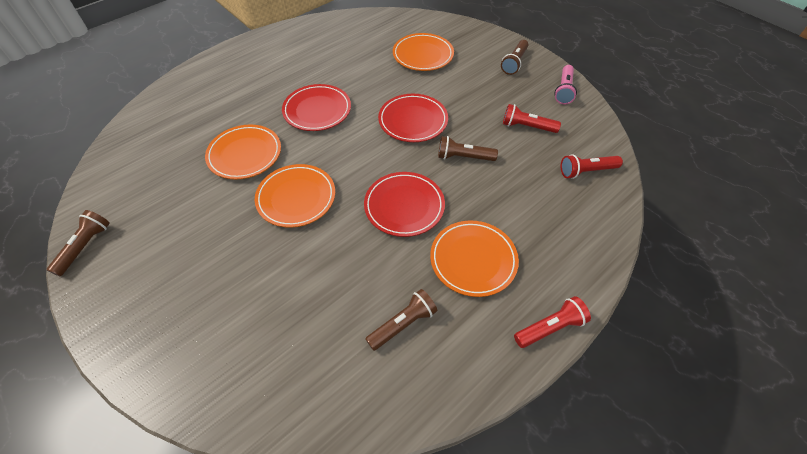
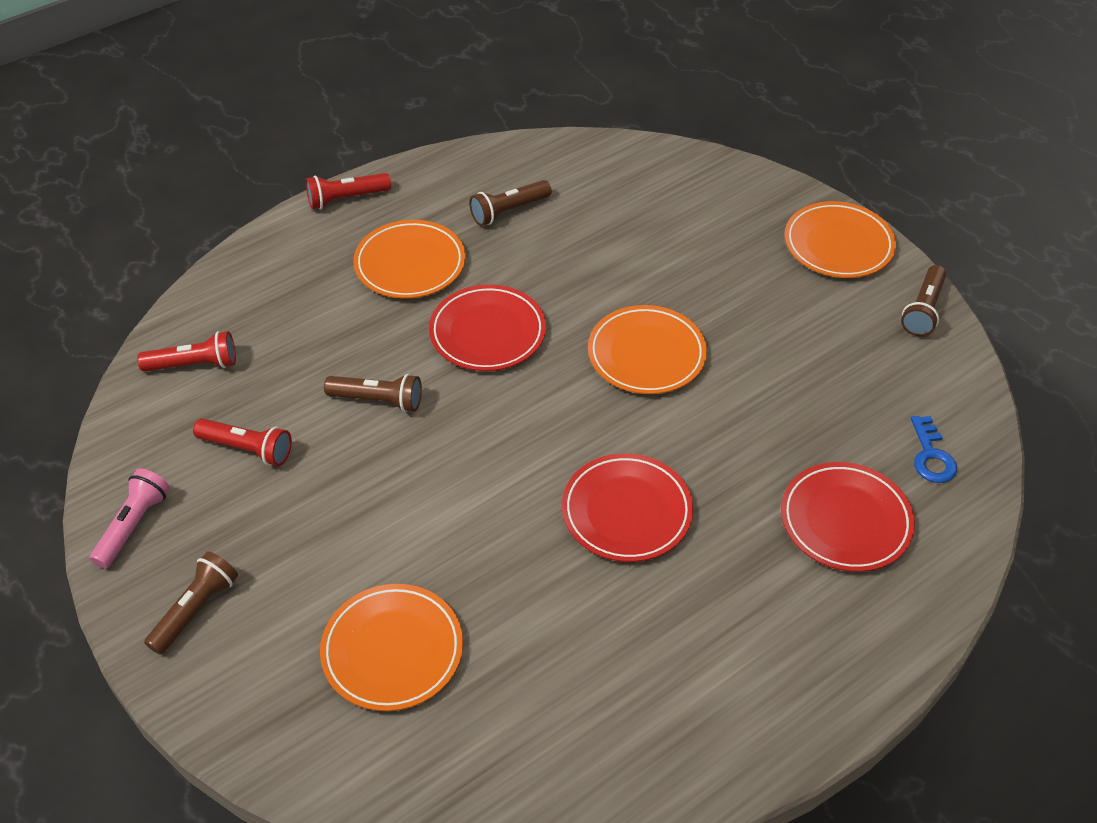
camera: 175 degrees left, 5 degrees down
orange plate [205,125,281,180] -> orange plate moved to [784,201,896,278]
red plate [378,94,448,142] -> red plate moved to [781,462,915,572]
none -> blue key [911,416,957,483]

